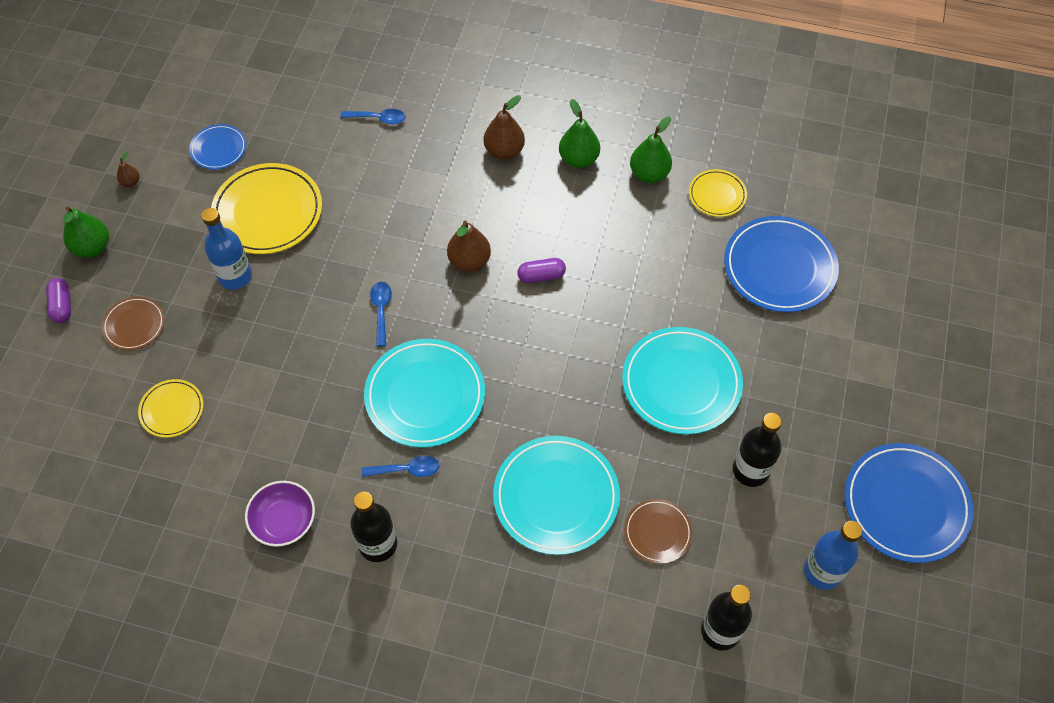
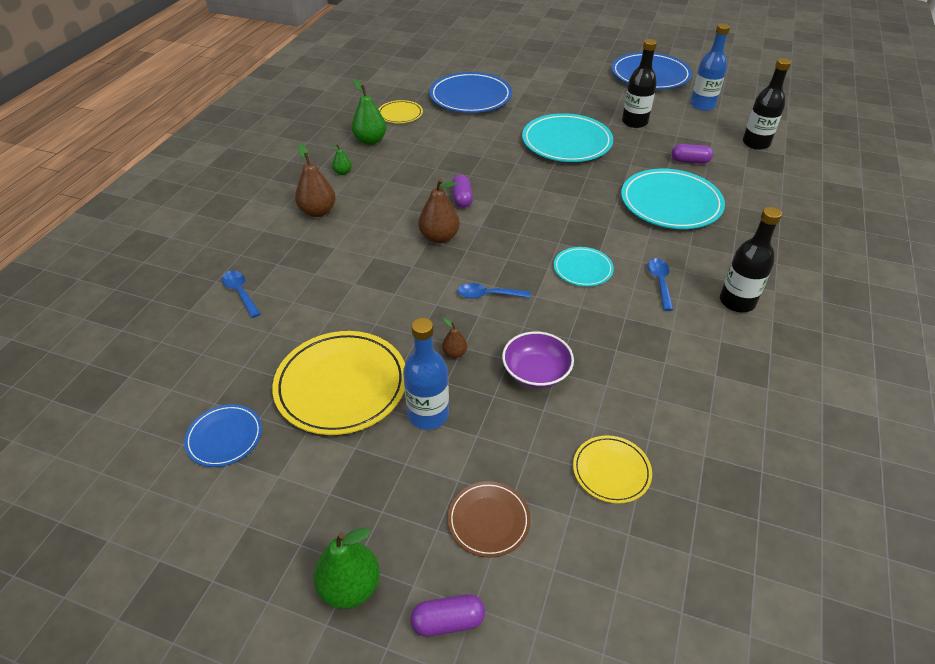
camera: 85 degrees left, 15 degrees down
brown pear [117,152,139,187] -> brown pear moved to [442,318,467,358]
purple bowl [245,481,315,547] -> purple bowl moved to [502,332,574,388]
blue spoon [340,109,406,124] -> blue spoon turned 45 degrees counterclockwise [222,271,261,318]
turquoise plate [364,339,485,448] -> turquoise plate [554,247,614,287], size x0.53
green pear [559,99,600,168] -> green pear [330,144,352,175], size x0.52
brown plate [624,499,693,564] -> purple capsule [671,144,713,164]

